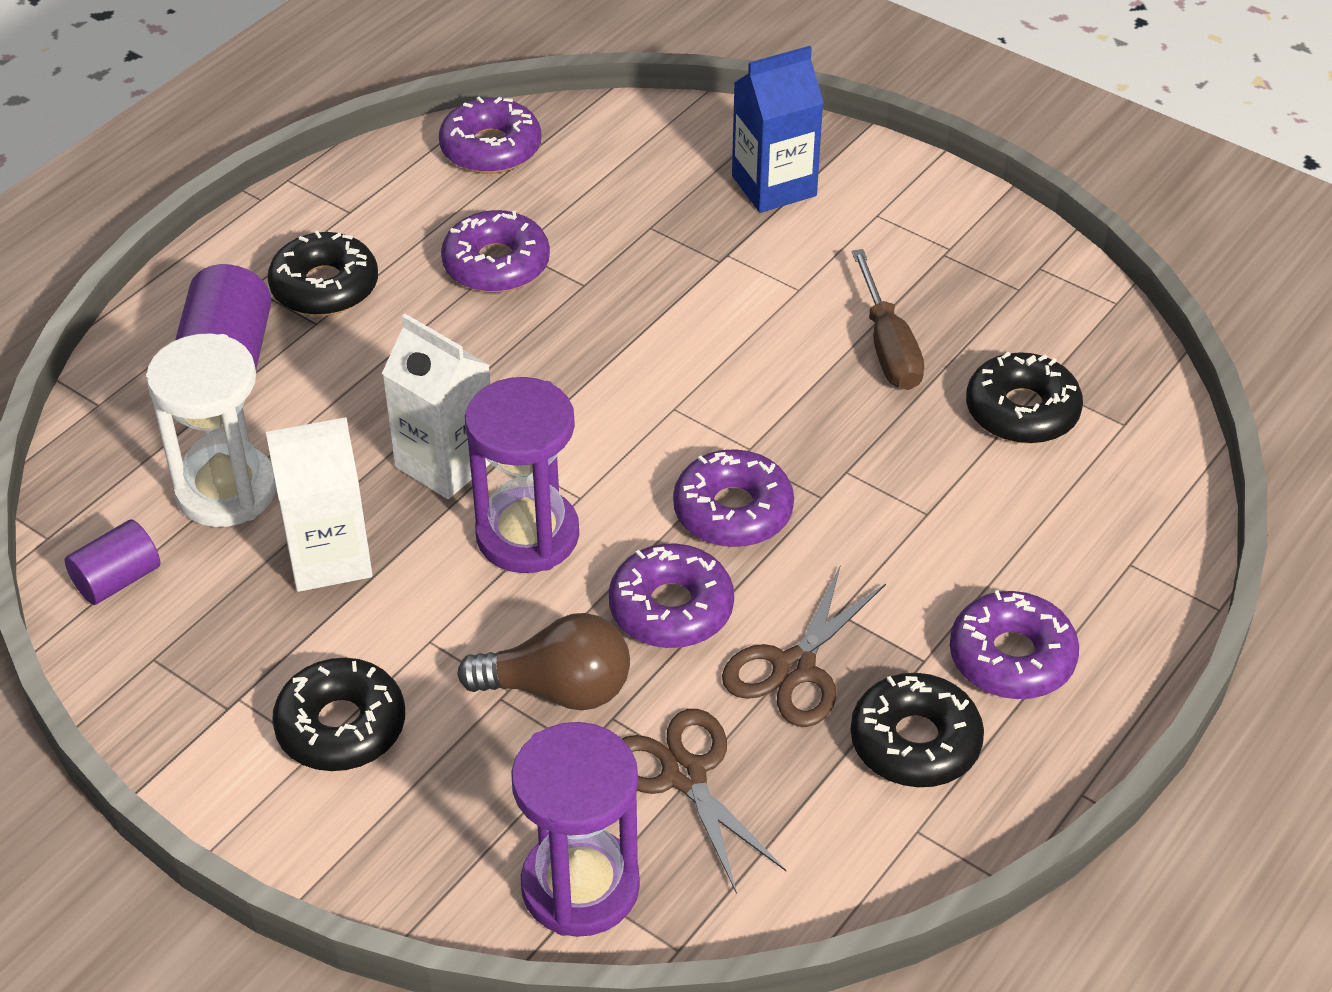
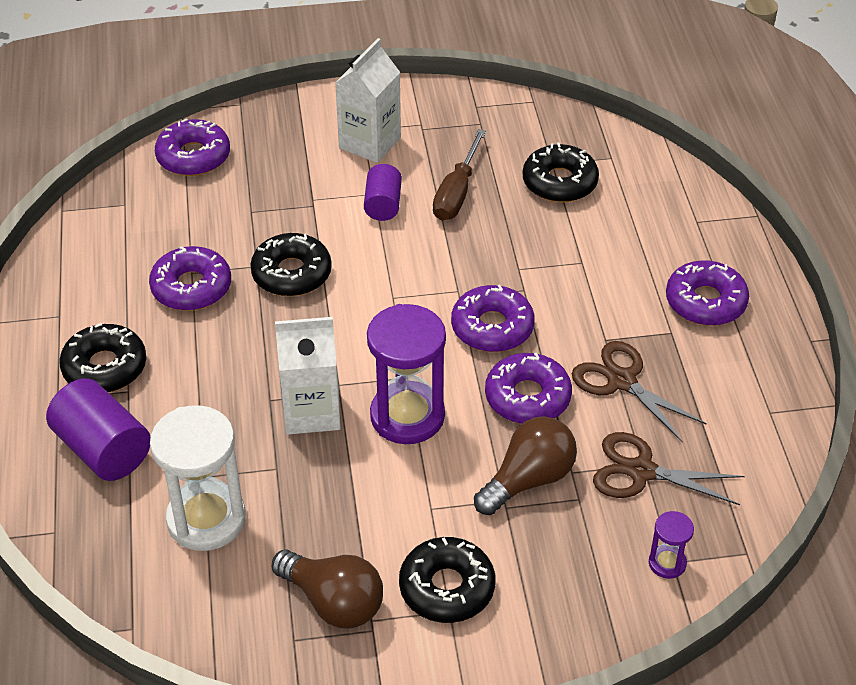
camera: 45 degrees left, 0 degrees up
purple cylinder [64,520,160,605] -> purple cylinder moved to [364,164,402,221]
white carton [266,417,373,592] -> white carton moved to [335,38,401,163]
purple donut [439,97,541,174] -> purple donut moved to [155,118,230,176]
purple hourglass [511,722,640,937] -> purple hourglass [649,511,694,579], size x0.47
brown scissors [722,564,886,727] -> brown scissors turned 150 degrees clockwise [572,341,707,443]
blue carton [732,46,824,213] -> none
black donut [851,673,984,787] -> black donut moved to [250,233,332,296]
brown screwdriver [852,249,924,390] -> brown screwdriver turned 75 degrees clockwise [433,129,486,221]
none -> brown light bulb [271,550,383,628]

